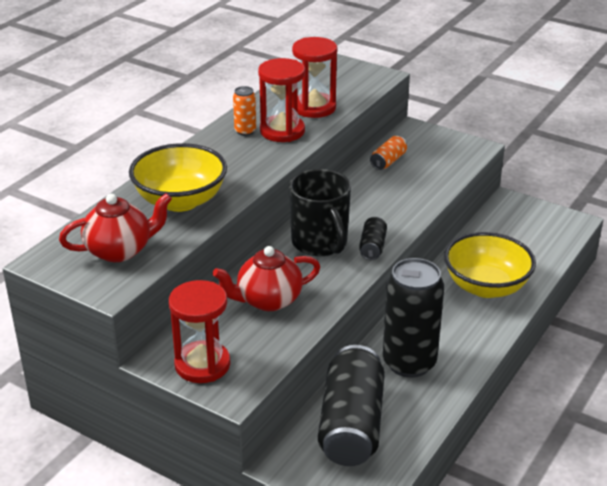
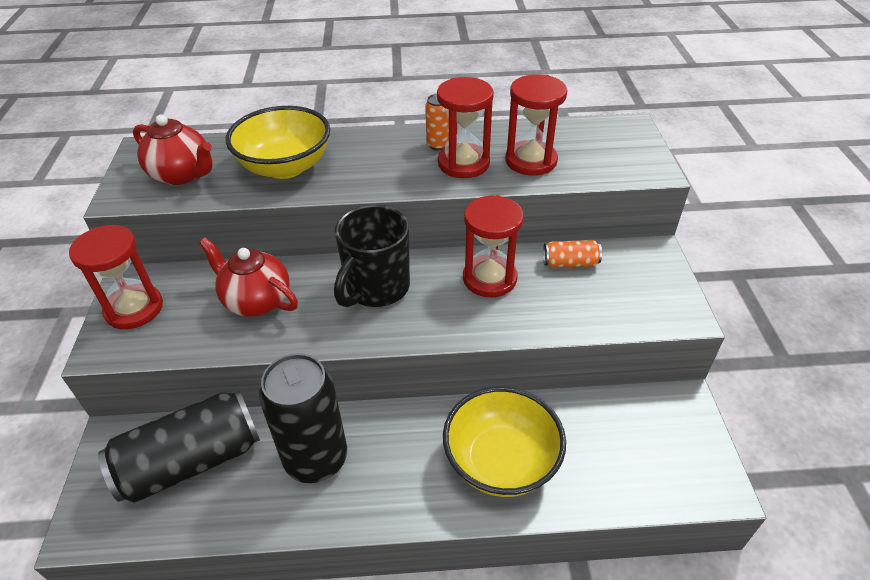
camera: 55 degrees right, 10 degrees up
black can [359,217,387,260] -> none
none -> red hourglass [463,195,524,297]

